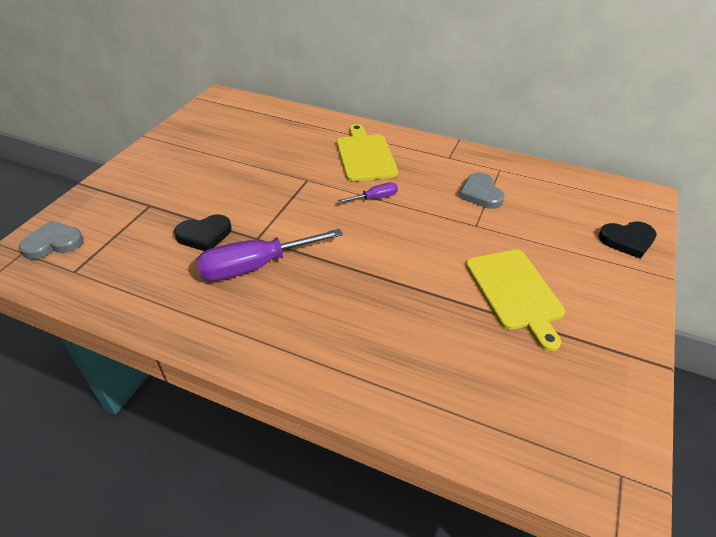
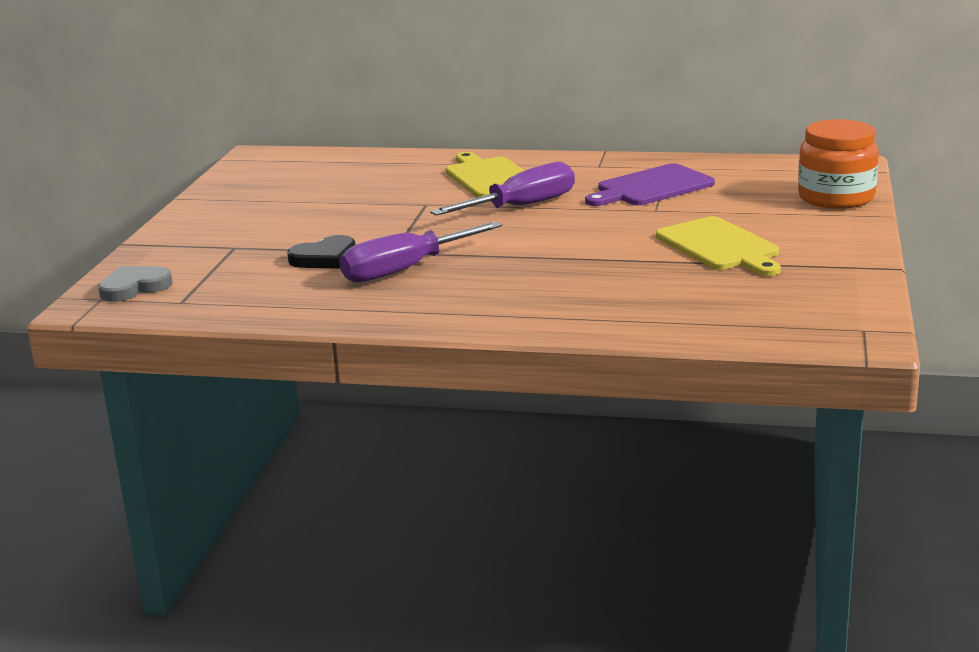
camera: 10 degrees left, 20 degrees down
purple screwdriver [338,182,398,203] -> purple screwdriver [430,162,575,216], size x2.03
grey heart [459,173,505,209] -> purple cutting board [585,163,715,206]
black heart [598,221,657,259] -> orange jar [798,119,879,209]

